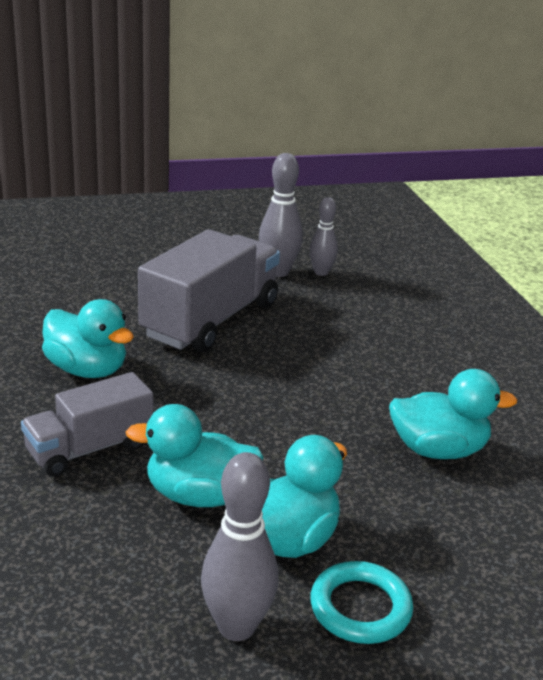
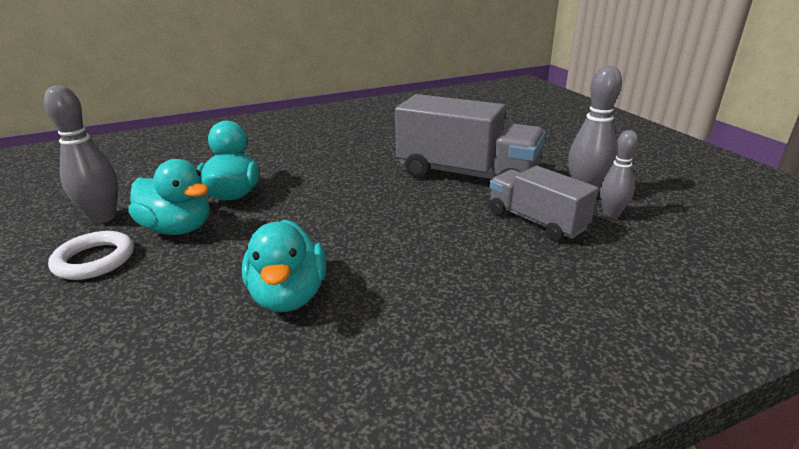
camera: 85 degrees right, 0 degrees up
grey truck [21,372,153,477] -> grey truck moved to [489,166,598,241]
turquoise duck [42,299,134,378] -> none
turquoise ring [310,561,413,644] -> white ring [48,231,134,280]

